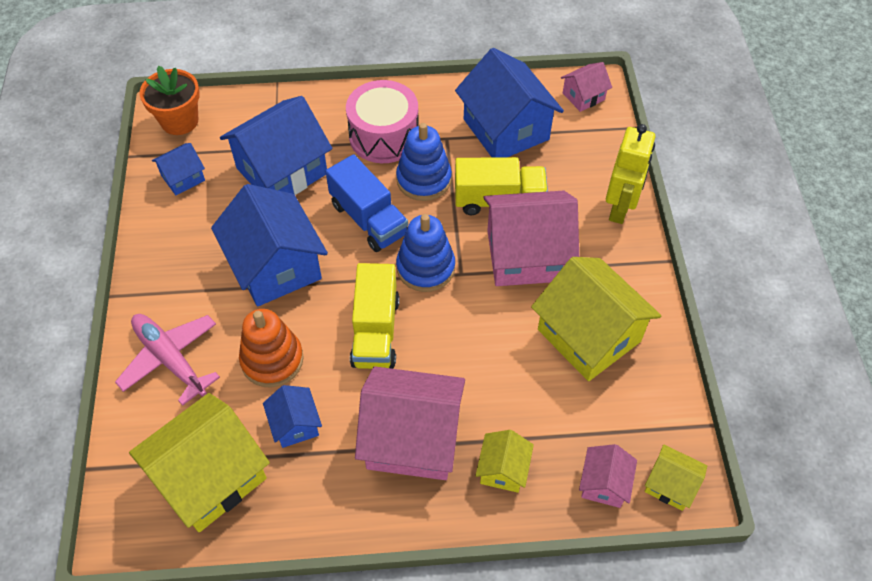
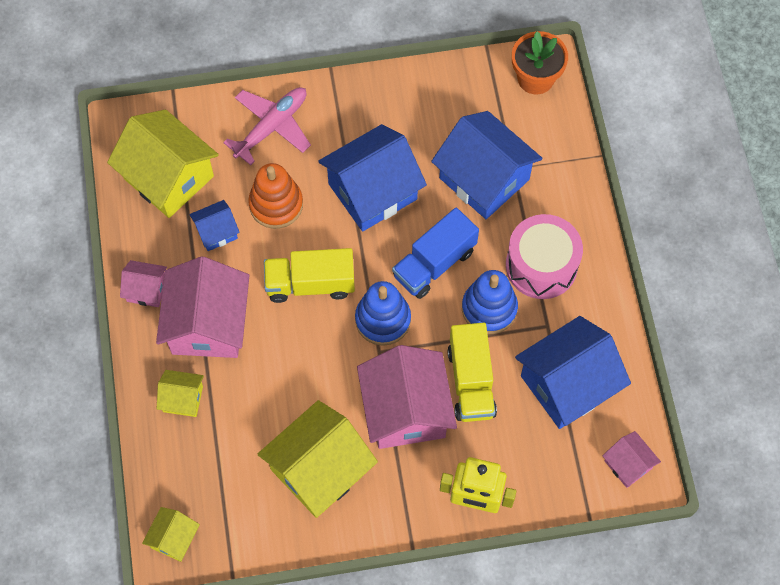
camera: 85 degrees right, 10 degrees up
blue house [152,143,205,195] -> none
pink house [579,444,637,508] -> pink house moved to [120,260,167,307]

